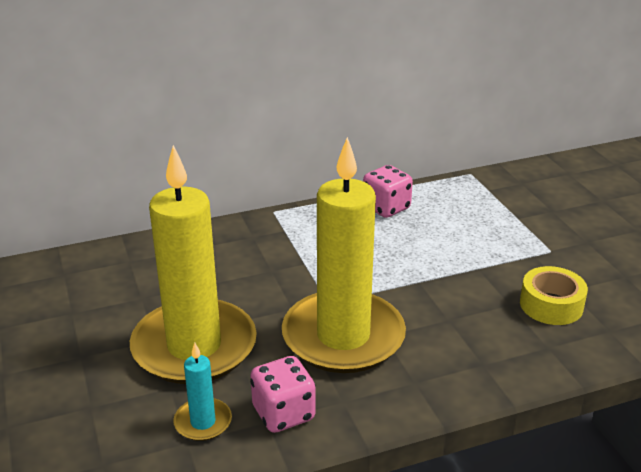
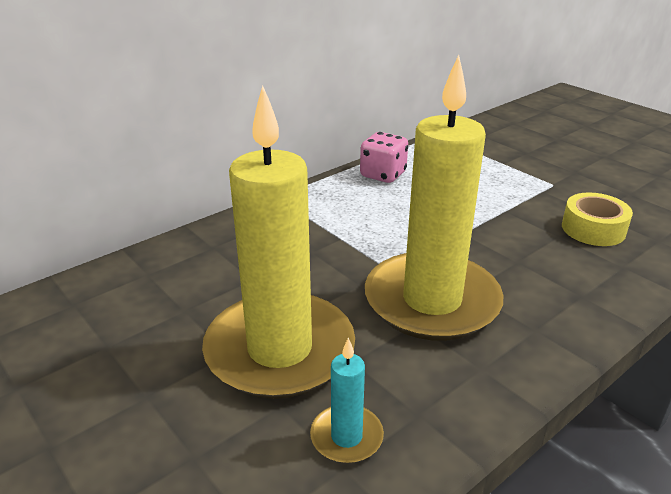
camera: 20 degrees left, 0 degrees up
pink dice [250,356,316,433] -> none

